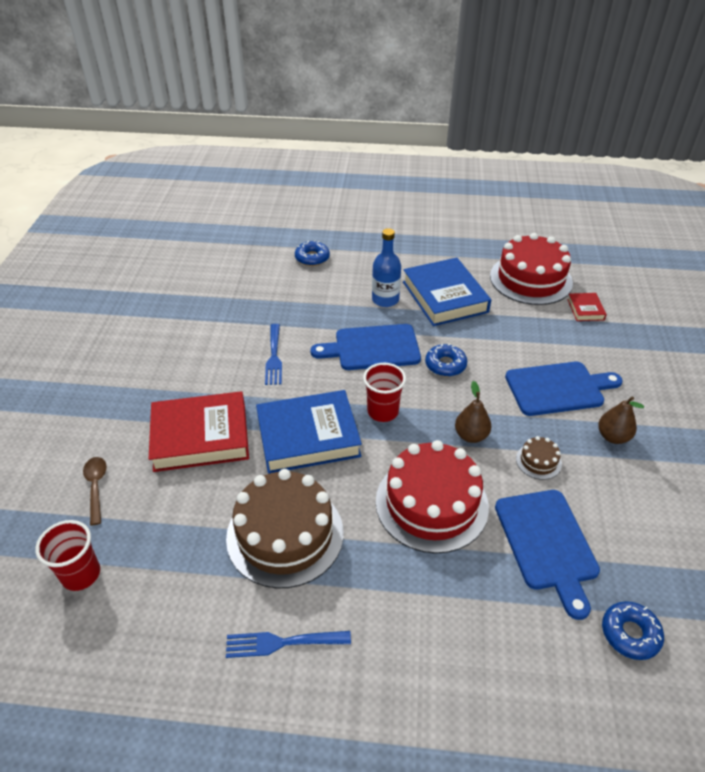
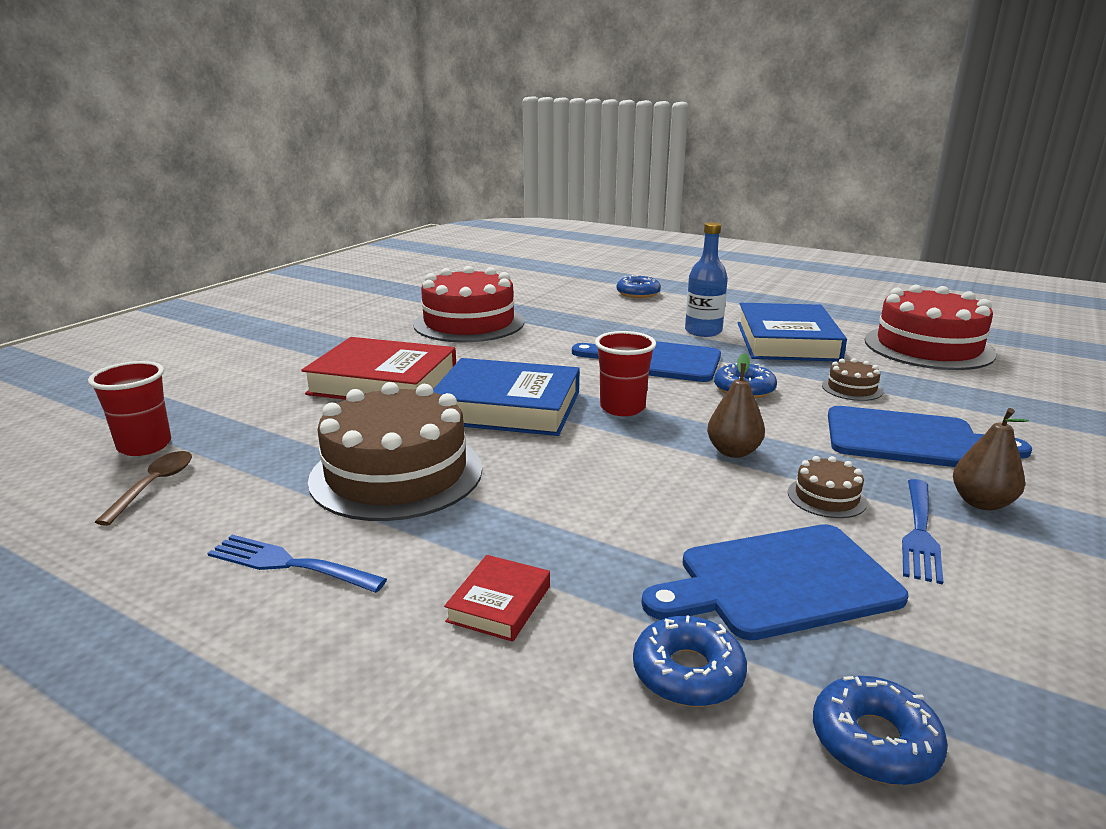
camera: 25 degrees right, 20 degrees down
brown spoon [83,457,107,526] -> brown spoon moved to [95,451,192,526]
blue fork [265,324,282,385] -> blue fork moved to [902,479,943,585]
red cake [376,440,489,554] -> red cake moved to [413,266,524,342]
blue cutting board [495,490,600,620] -> blue cutting board turned 60 degrees clockwise [641,524,908,640]
red book [567,293,607,321] -> red book moved to [444,555,550,642]
none -> blue donut [633,615,747,707]
none -> brown cake [822,358,883,401]

